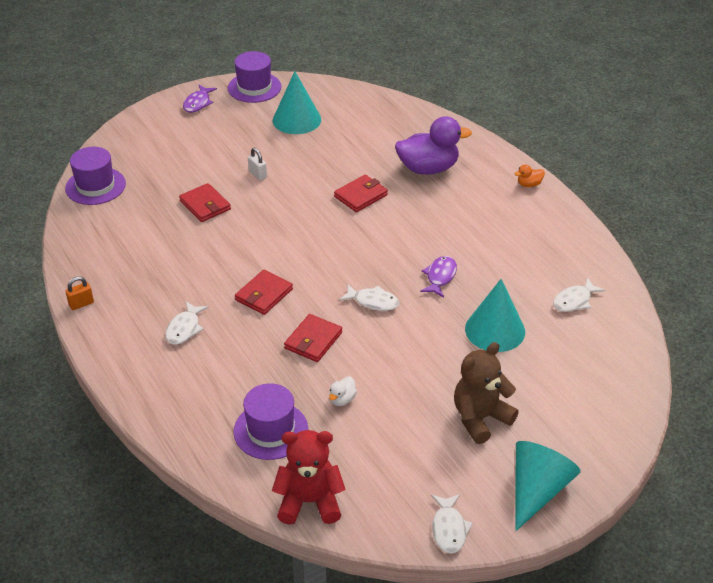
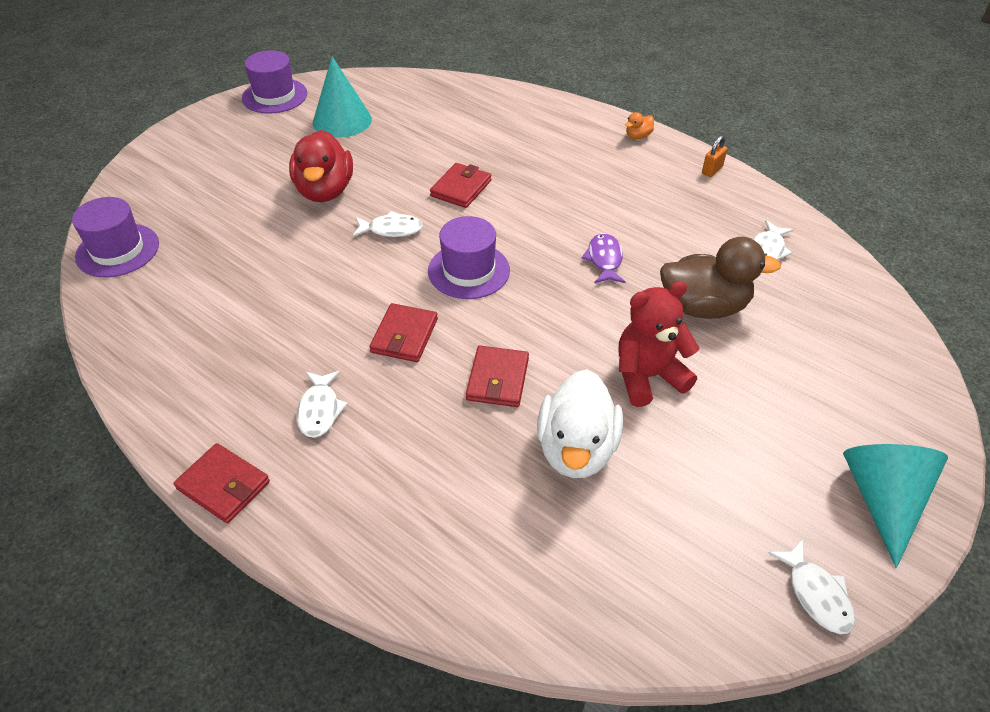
camera: 20 degrees left, 5 degrees up
orange padlock [65,276,94,310] -> orange padlock moved to [702,135,727,177]
red wallet [179,183,231,222] -> red wallet moved to [174,443,270,523]
purple fish [183,85,217,113] -> none
purple hat [233,383,308,460] -> purple hat moved to [428,216,510,299]
white padlock [248,148,267,180] -> red duck [289,130,353,202]
red teddy bear [272,430,346,525] -> red teddy bear moved to [619,281,699,407]
white duck [329,376,357,406] -> white duck [537,369,623,478], size x2.37
white fish [339,284,399,311] -> white fish moved to [352,211,423,237]
purple duck [395,116,472,175] -> none
brown teddy bear [454,342,519,444] -> none
turquoise cone [465,279,525,352] -> brown duck [660,237,781,319]

